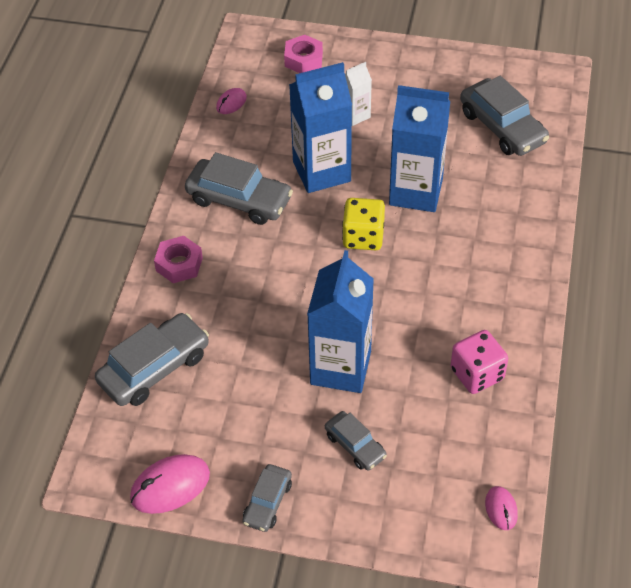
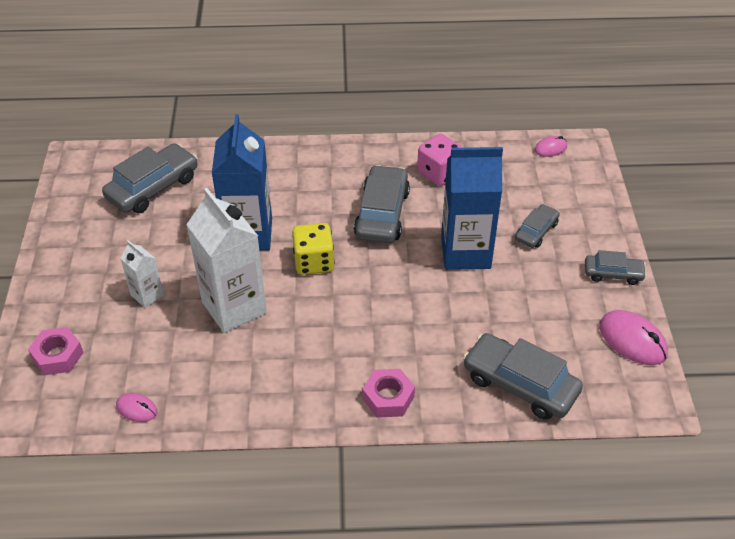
camera: 105 degrees left, 5 degrees down
grey car [185,152,293,225] -> grey car moved to [354,165,410,243]
blue carton [289,62,352,193] -> white carton [186,188,267,333]

